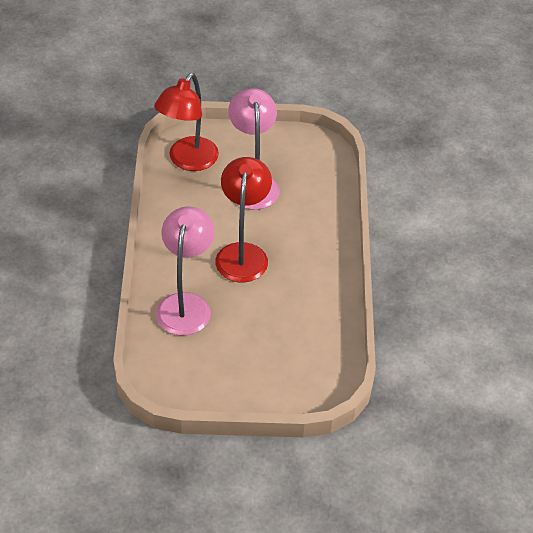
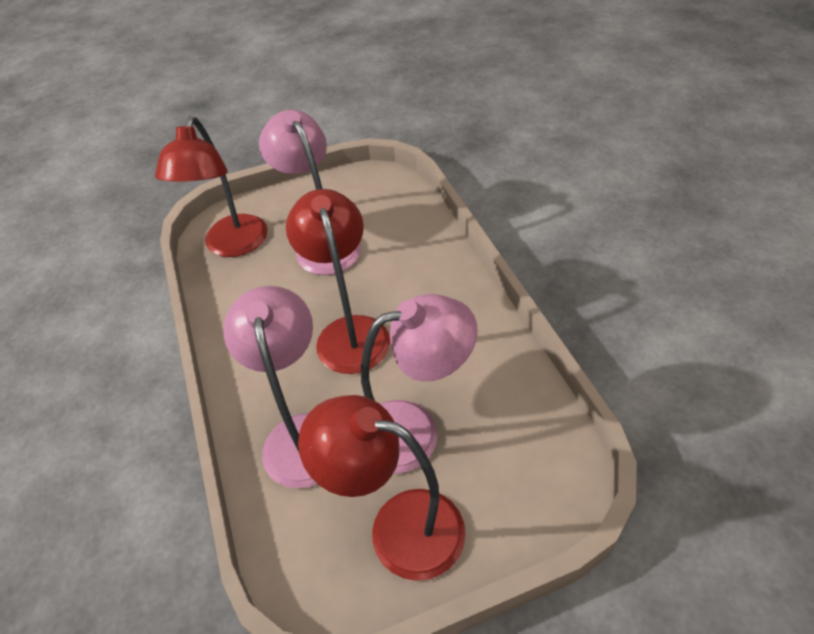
camera: 15 degrees left, 0 degrees up
none -> red lamp [298,395,466,581]
none -> pink lamp [361,294,478,474]

